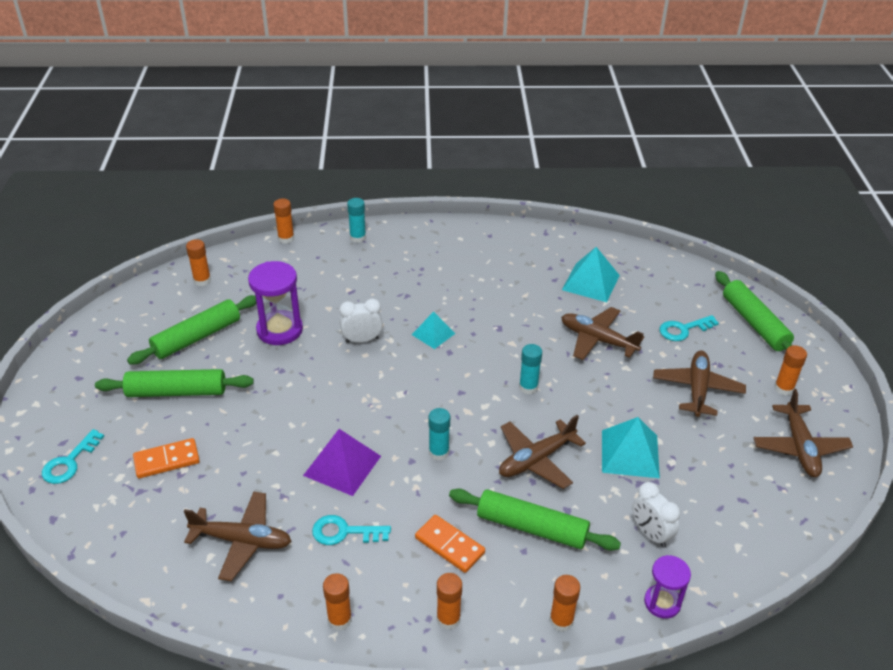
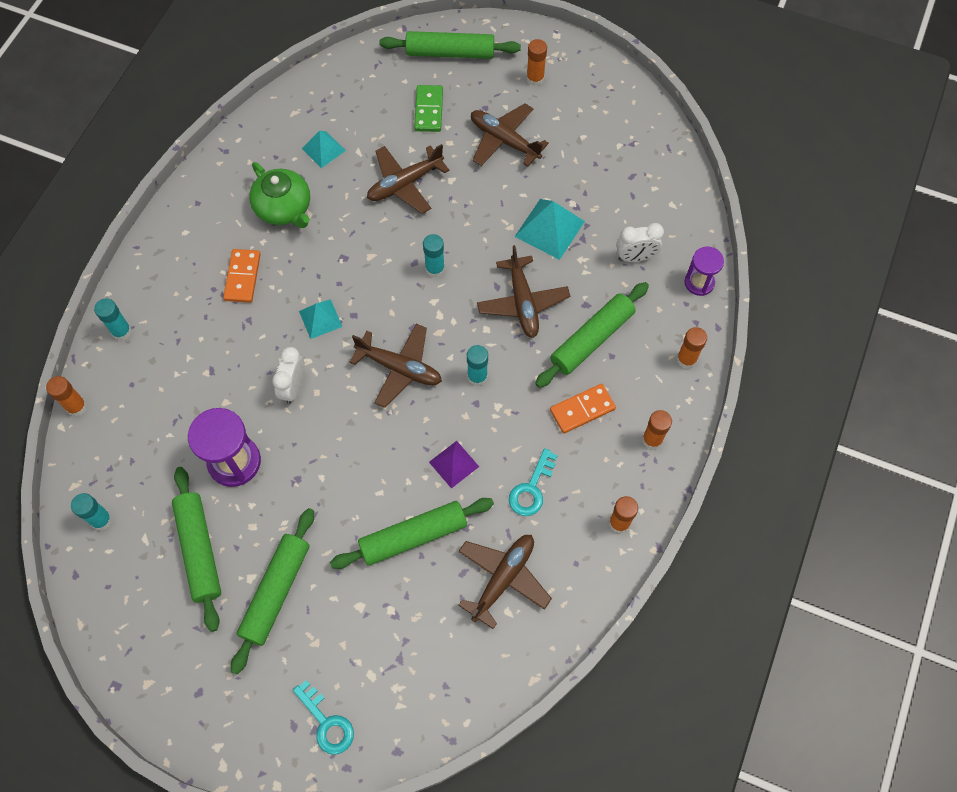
camera: 65 degrees left, 25 degrees up
orange domino [133,438,200,478] -> orange domino moved to [223,249,261,303]
orange glue stick [186,239,211,286] -> turquoise glue stick [71,493,112,531]
purple pyramid [303,429,381,496] -> purple pyramid [429,441,479,489], size x0.63
turquoise pyramid [562,247,620,302] -> turquoise pyramid [302,131,346,168], size x0.63
turquoise key [659,315,719,341] -> green domino [414,85,443,132]
brown plane [753,389,853,477] -> brown plane moved to [350,324,442,408]
none -> green teapot [249,162,310,228]
none -> green rolling pin [330,498,494,569]

